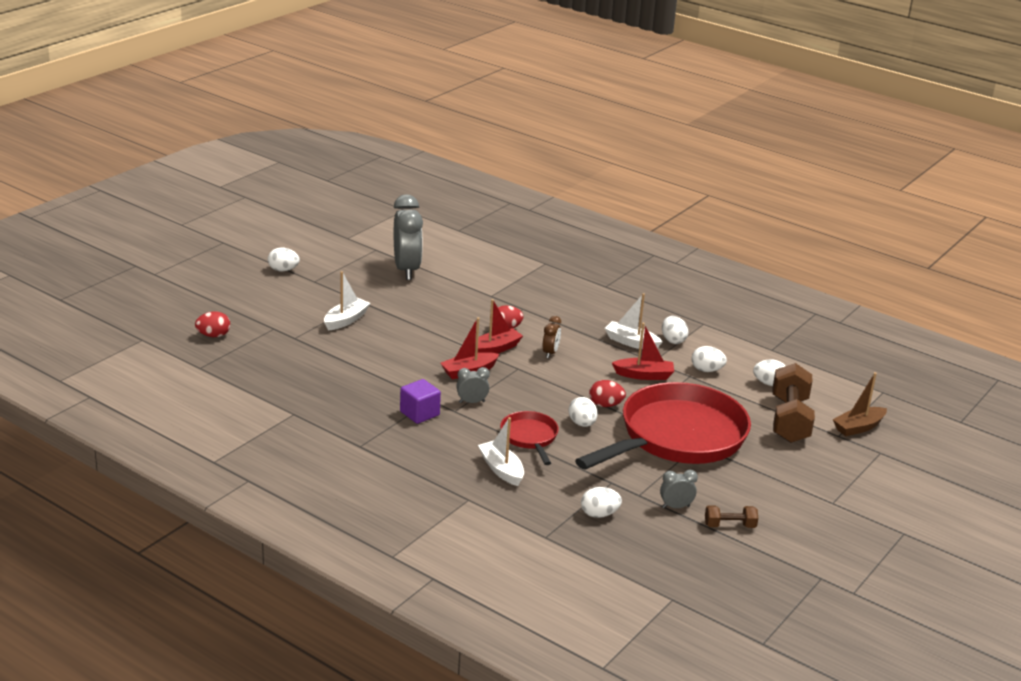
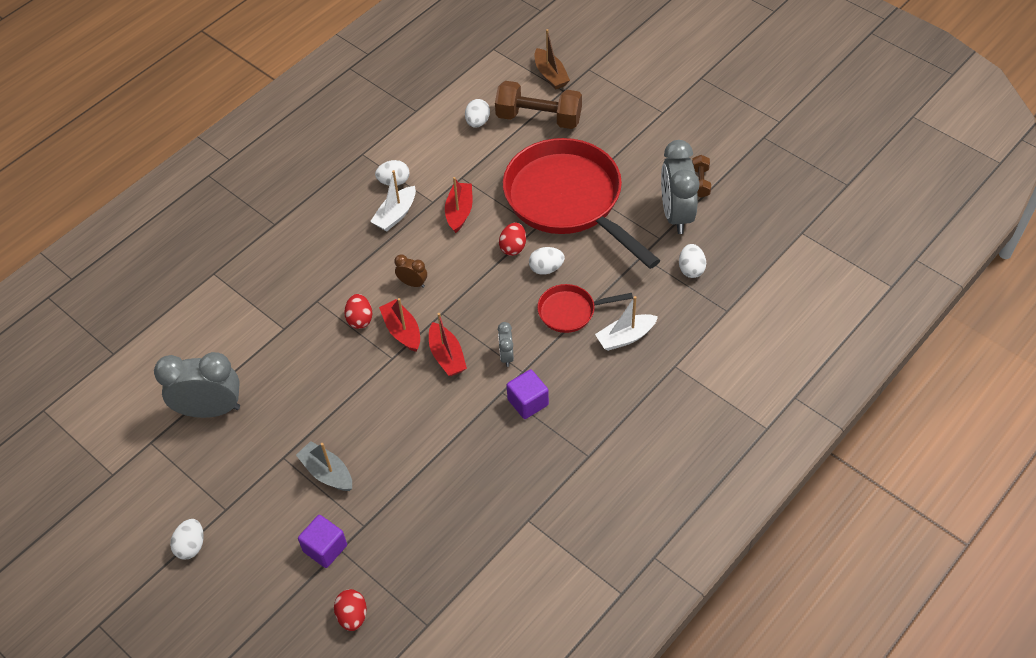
camera: 80 degrees left, 25 degrees up
white boat [324,271,370,330] -> grey boat [296,441,352,491]
grey clock [660,470,698,508] -> grey clock [661,140,700,234], size x2.15
white egg [692,346,727,372] -> none
none -> purple cube [298,515,347,568]

